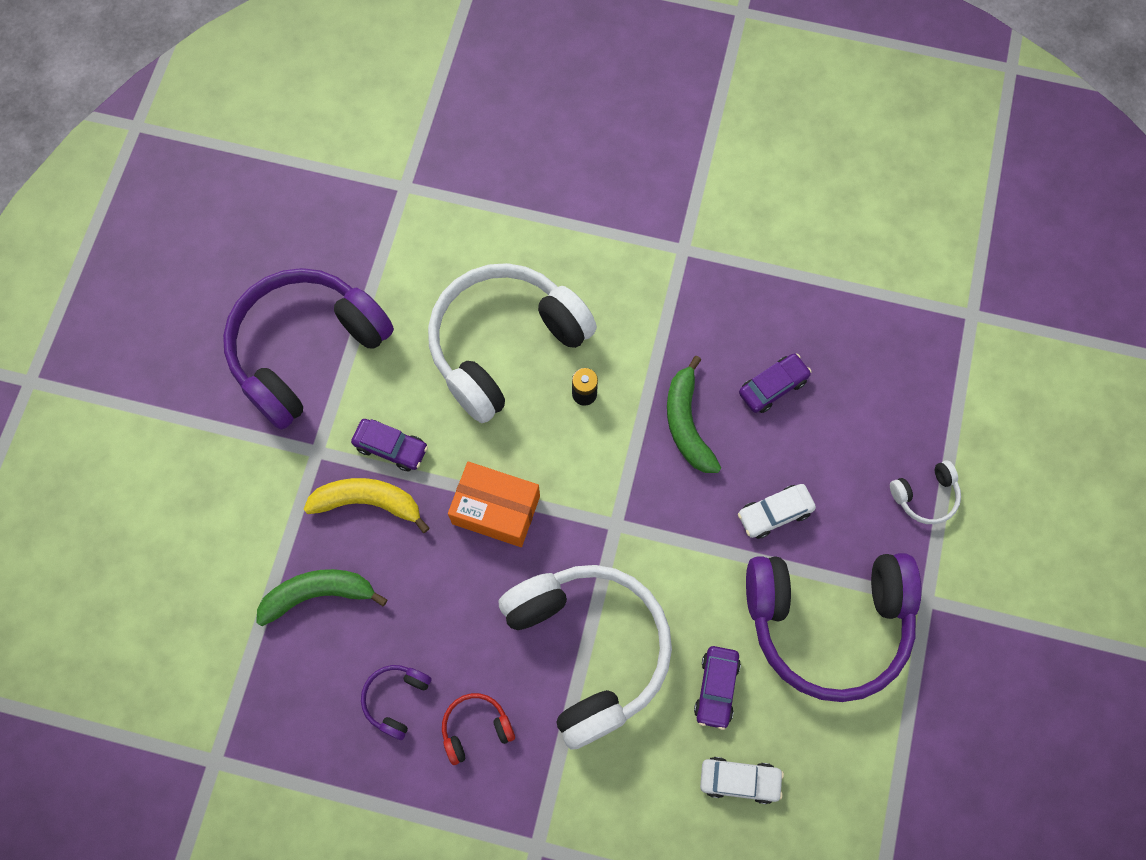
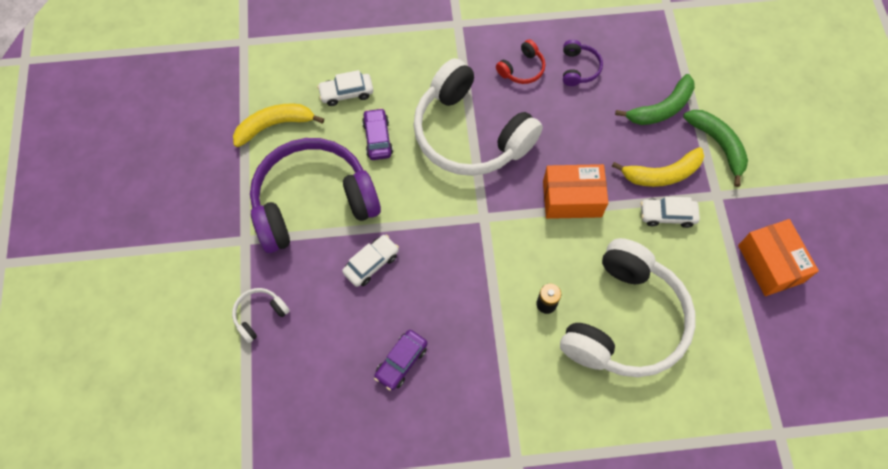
camera: 160 degrees right, 5 degrees down
purple headphones [223,268,394,430] -> orange box [738,219,819,296]
purple car [351,419,428,471] -> white car [641,197,700,228]
green banana [667,356,721,473] -> green banana moved to [683,110,748,187]
none -> yellow banana [233,103,324,147]

